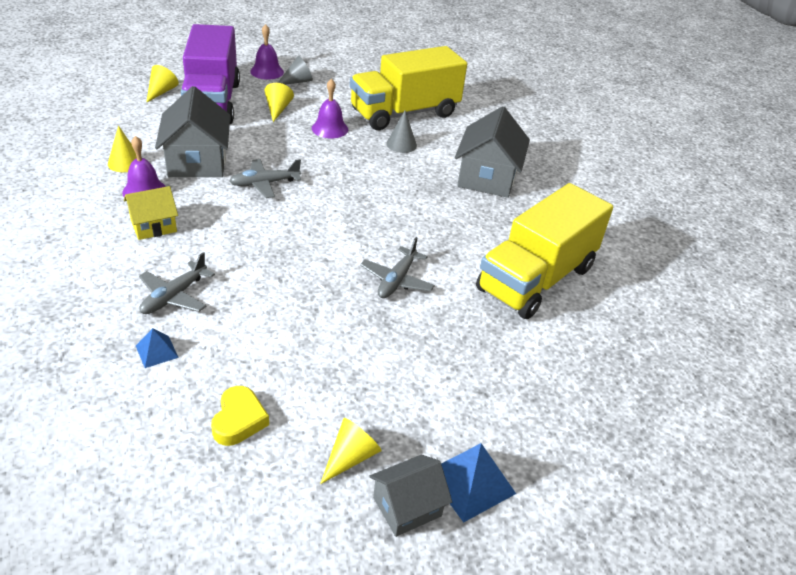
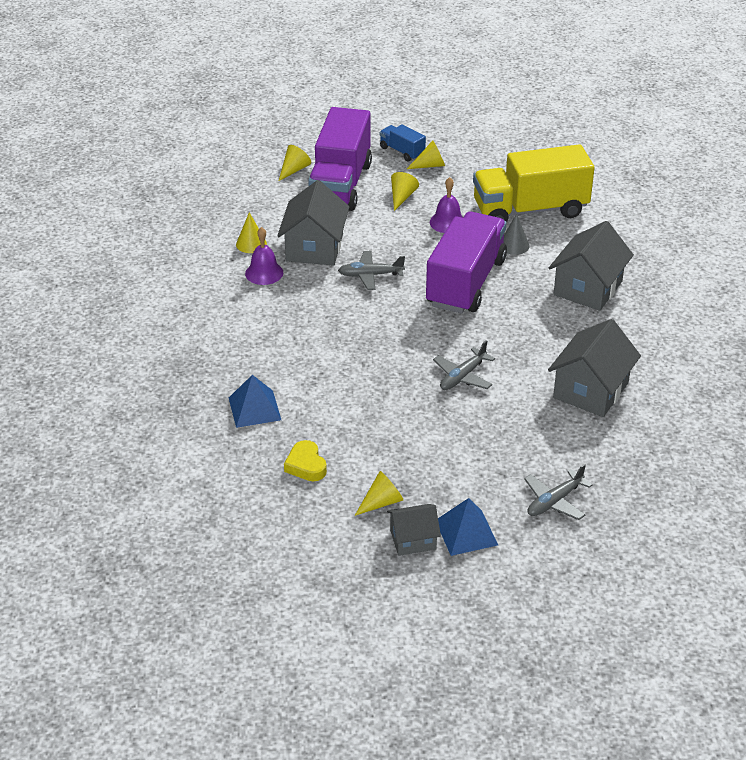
camera: 20 degrees right, 0 degrees up
yellow house [124,186,178,240] -> none
blue pyramid [136,328,179,368] -> blue pyramid [229,375,281,428], size x1.73
grey plane [139,252,215,314] -> grey plane moved to [524,464,592,520]
yellow heart [211,386,269,446] -> yellow heart turned 135 degrees clockwise [284,440,327,481]
purple bell [250,24,284,80] -> blue truck [380,124,426,162]
grey cone [278,56,313,85] -> yellow cone [407,140,445,169]
yellow truck [476,183,613,319] -> grey house [548,319,641,417]
none -> purple truck [426,212,507,314]

